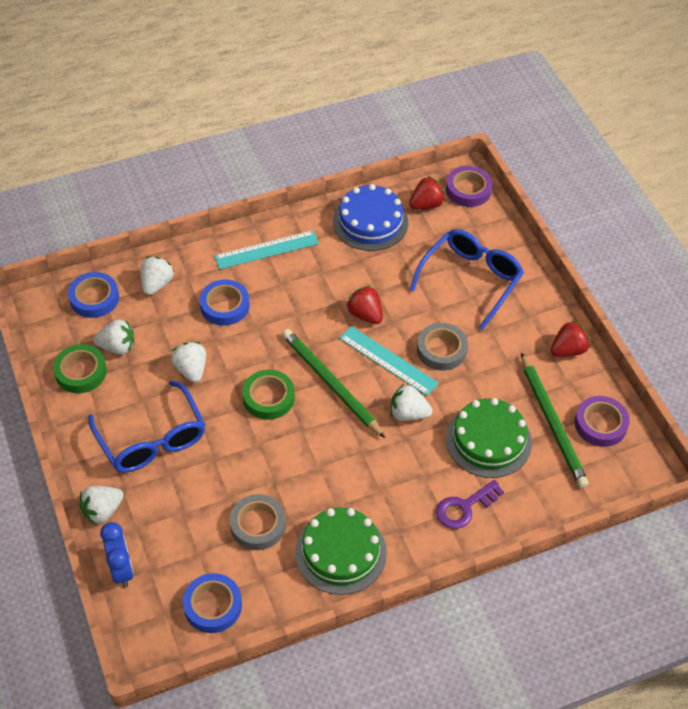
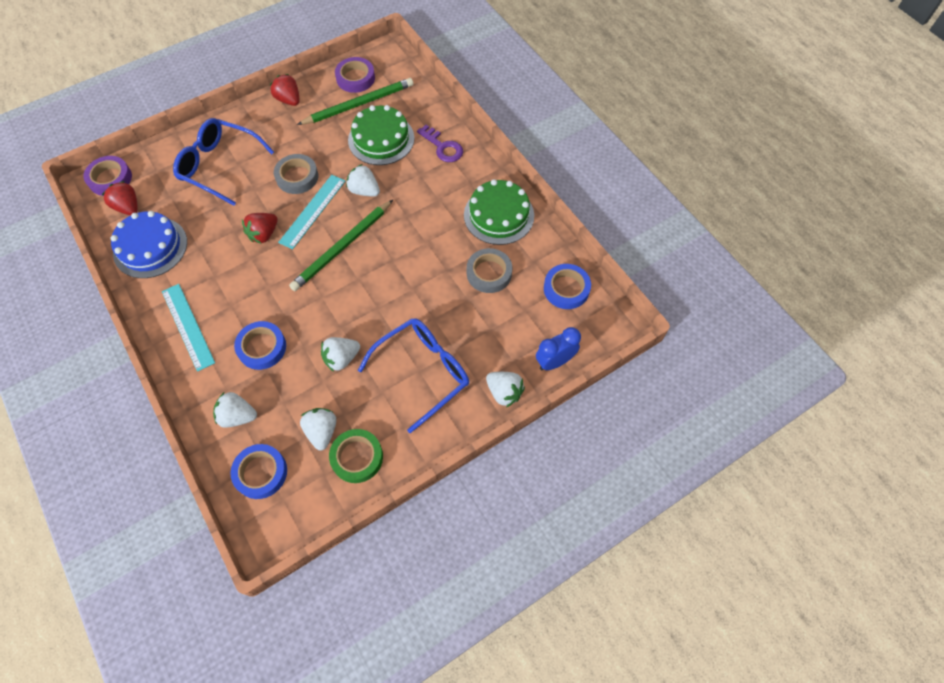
camera: 100 degrees left, 10 degrees up
green tape [242,370,295,420] -> none
white strawberry [391,384,432,421] -> white strawberry turned 120 degrees clockwise [346,164,380,197]

